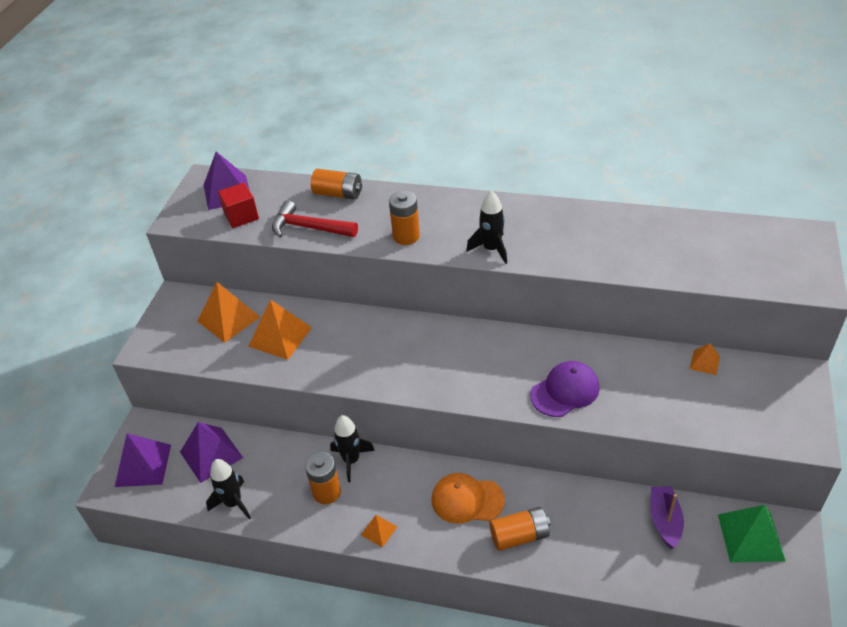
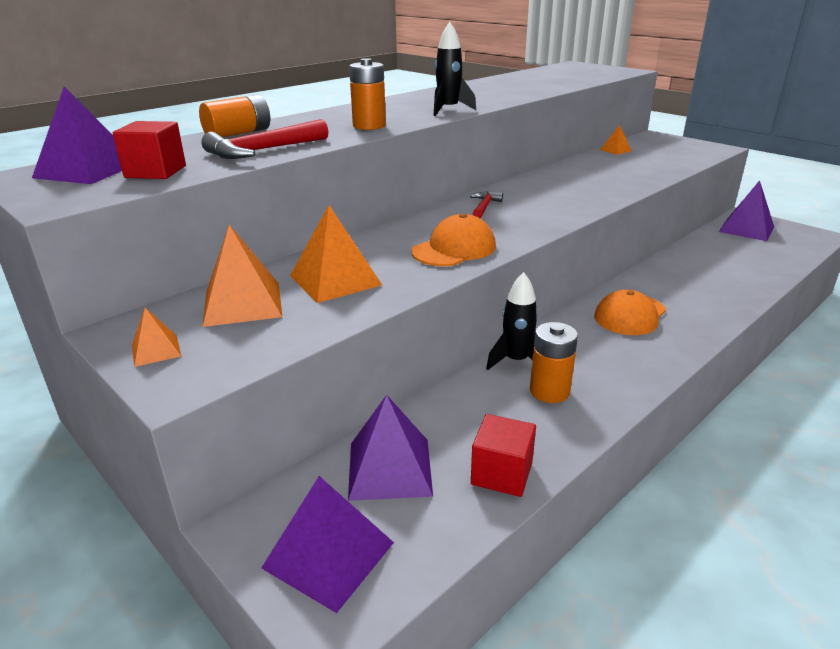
camera: 60 degrees left, 15 degrees down
black rocket [206,459,251,519] -> red cube [471,414,536,497]
orange pyramid [361,515,397,547] -> orange pyramid moved to [132,308,181,367]
orange battery [489,507,550,551] -> none
purple cap [530,361,600,417] -> none
purple boat [651,486,684,549] -> none
green pyramid [718,505,786,563] -> purple pyramid [719,180,774,241]
none -> orange cap [411,213,496,266]
none -> red hammer [470,192,503,218]

